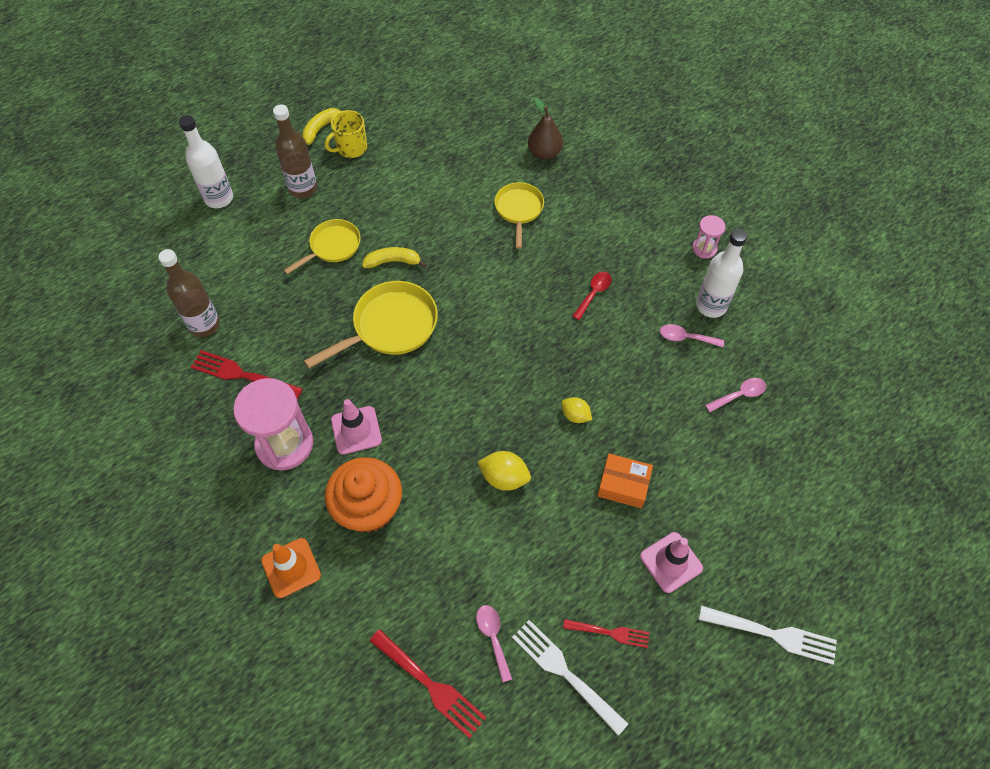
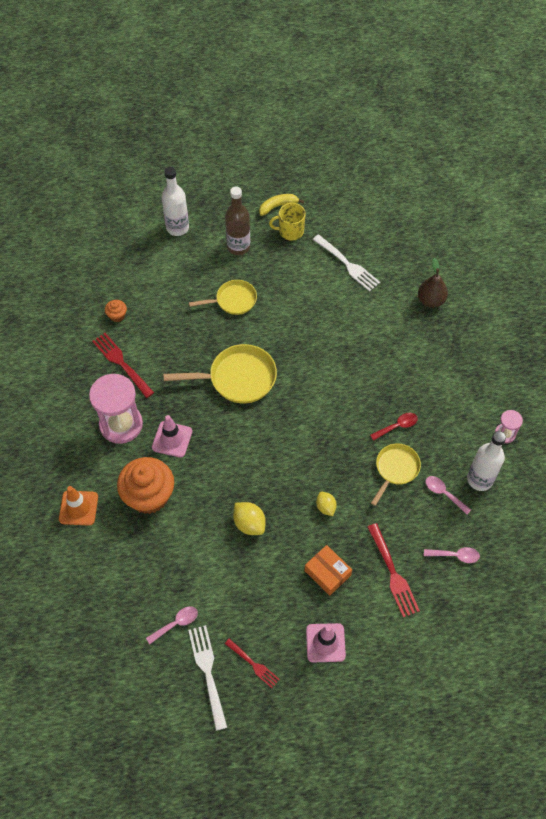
camera: 30 degrees right, 0 degrees up
brown bottle [158,249,220,337] -> orange cupcake [105,300,127,322]
yellow banana [362,247,427,268] -> none
red fork [369,629,486,738] -> red fork moved to [367,523,420,617]
pink spoon [476,605,512,683] -> pink spoon turned 45 degrees clockwise [146,606,198,644]
yellow pan [495,182,544,249] -> yellow pan moved to [371,443,421,506]
white fork [699,605,837,665] -> white fork moved to [313,234,380,291]

